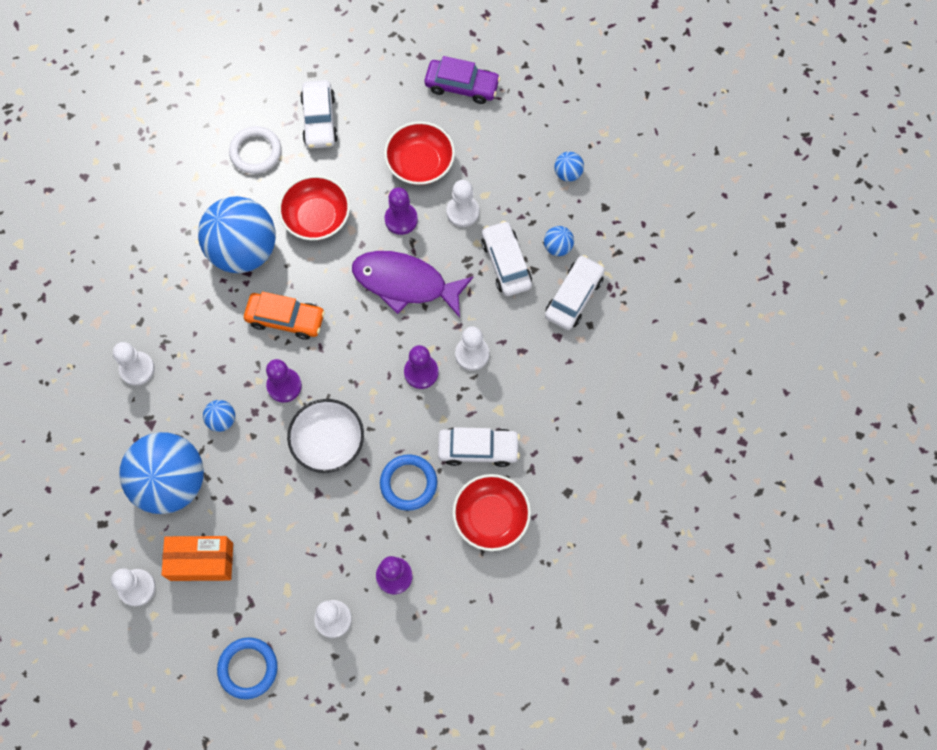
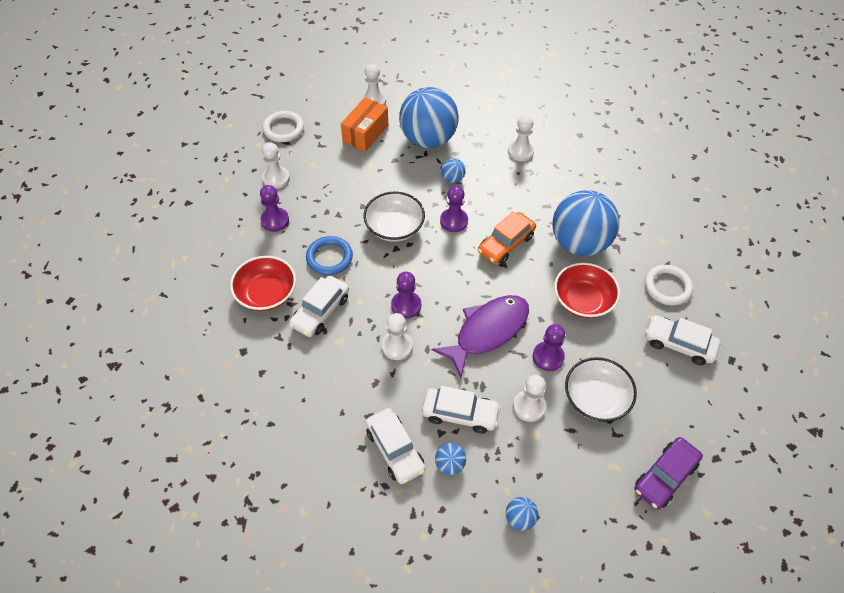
camera: 120 degrees right, 15 degrees down
blue ring [217,637,278,699] -> white ring [262,111,304,142]
red bowl [384,121,455,185] -> white bowl [565,357,637,422]

